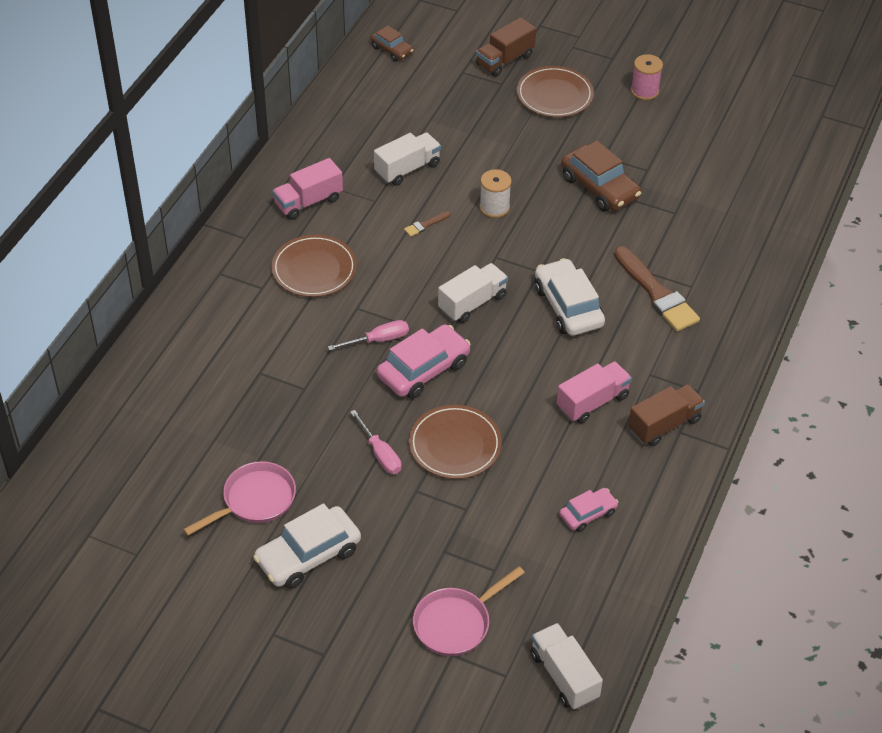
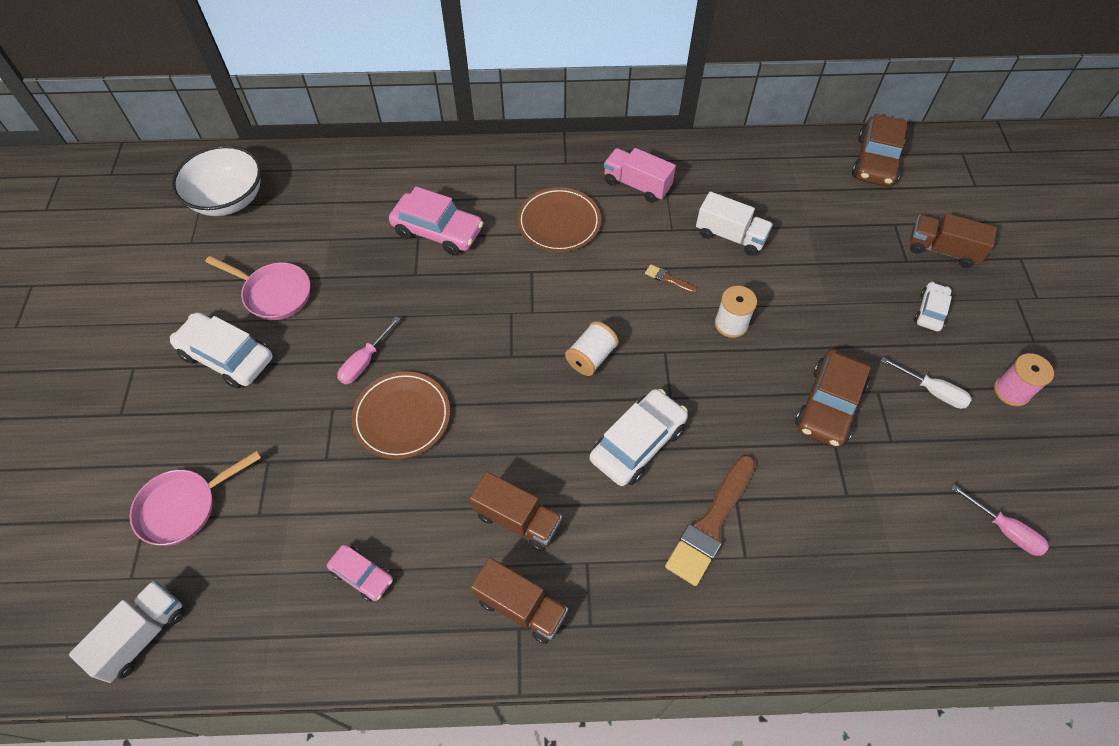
camera: 65 degrees right, 10 degrees up
pink screwdriver [328,320,409,351] -> pink screwdriver moved to [951,484,1049,556]
brown car [370,26,414,61] -> brown car [852,114,907,187], size x1.76
pink car [377,324,471,399] -> pink car moved to [389,186,483,255]
pink pan [413,566,525,656] -> pink pan turned 60 degrees counterclockwise [130,451,261,545]
white truck [438,263,508,323] -> white spool [565,321,619,376]
brown plate [517,66,594,117] -> white car [914,282,952,332]
pink truck [557,361,632,424] -> brown truck [469,472,562,551]
none -> white bowl [172,145,261,216]
none -> white screwdriver [881,357,972,409]

